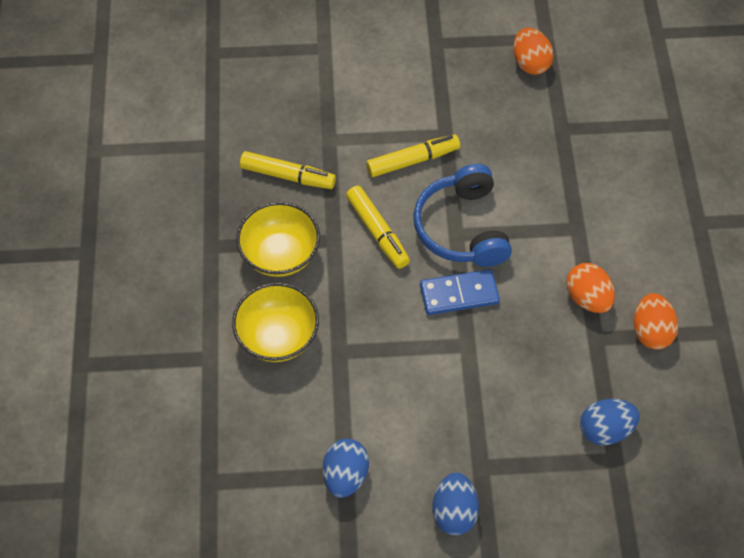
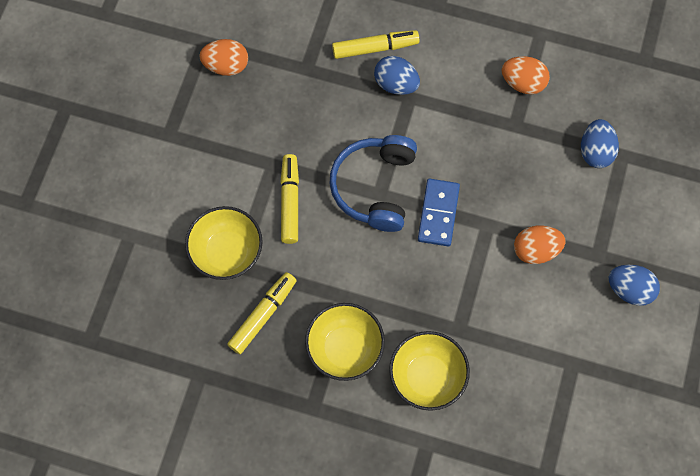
camera: 70 degrees left, 10 degrees up
blue egg [323,439,369,498] -> blue egg moved to [374,56,420,95]
yellow marker [346,186,410,269] -> yellow marker moved to [332,30,419,59]
blue headphones [413,164,512,267] -> blue headphones turned 90 degrees clockwise [330,135,417,232]
orange egg [566,263,615,313] -> orange egg moved to [514,225,566,264]
none -> yellow bowl [185,206,263,280]

